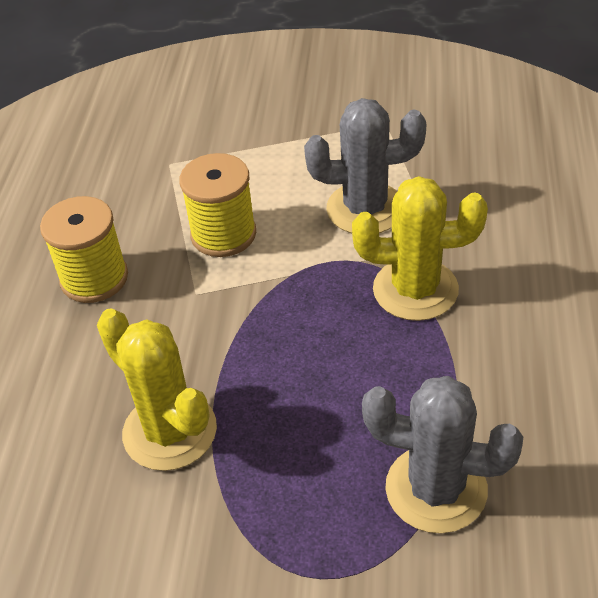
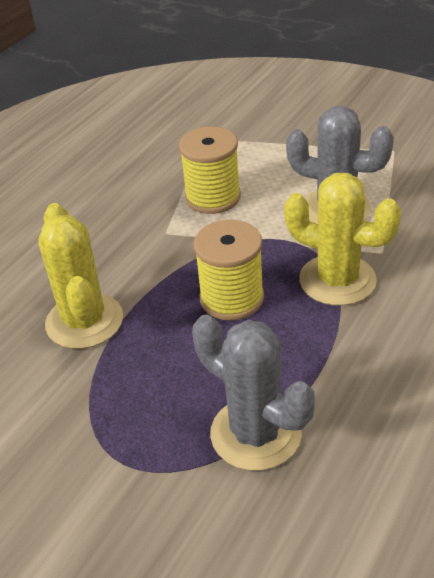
camera: 25 degrees right, 5 degrees down
yellow spool [40,196,128,303] -> yellow spool moved to [194,220,264,321]

